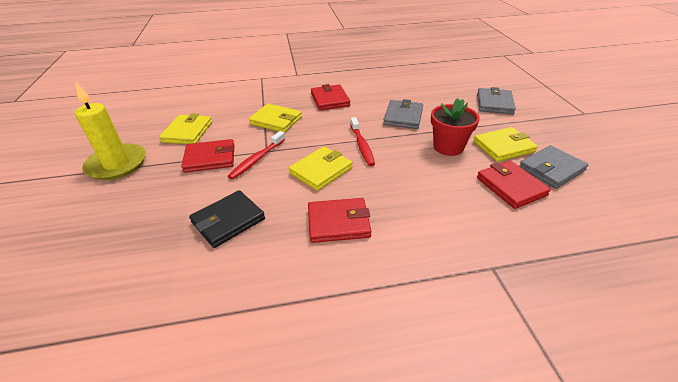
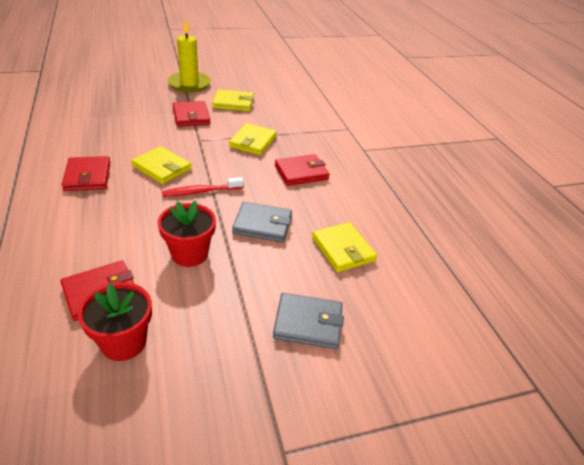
camera: 80 degrees right, 0 degrees up
black wallet [189,190,265,248] -> none
red toothbrush [228,131,285,180] -> none
yellow wallet [473,127,538,162] -> yellow wallet moved to [312,222,377,272]
grey wallet [519,145,589,189] -> red flower pot [78,282,152,361]

